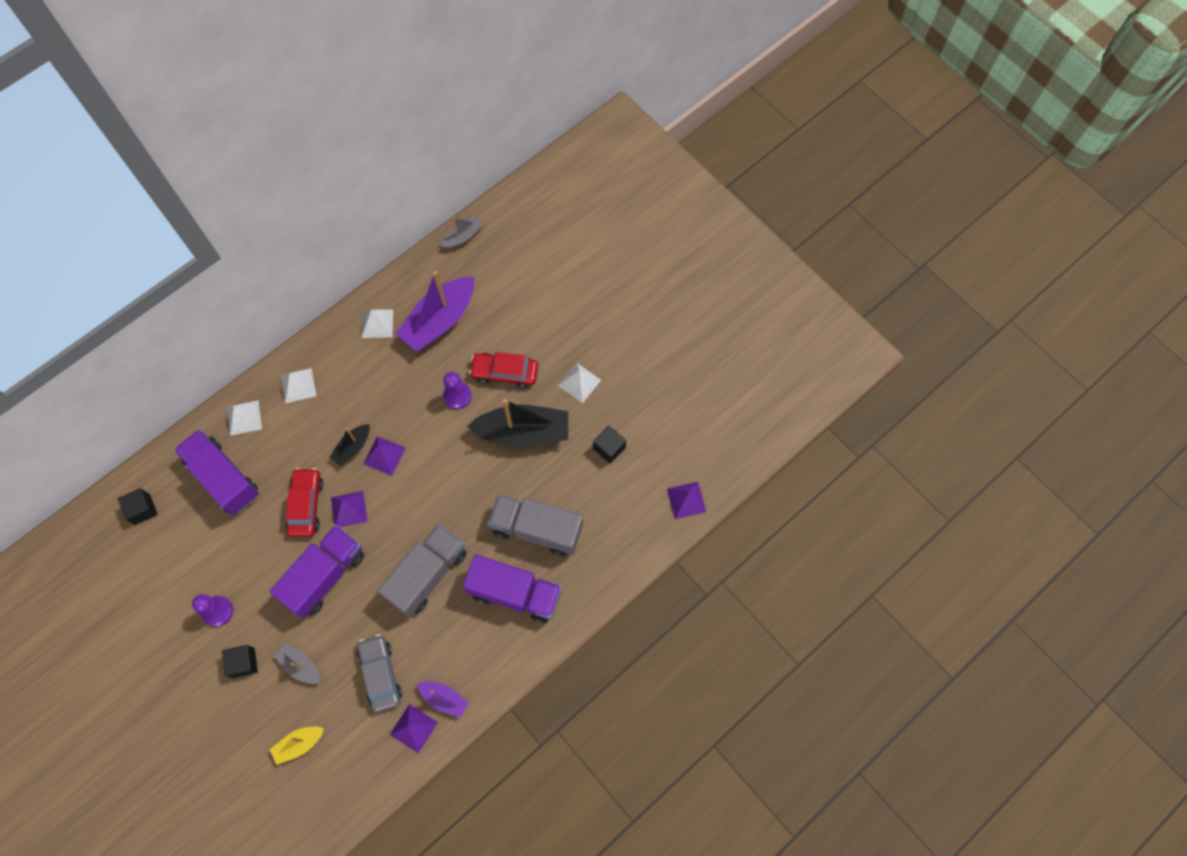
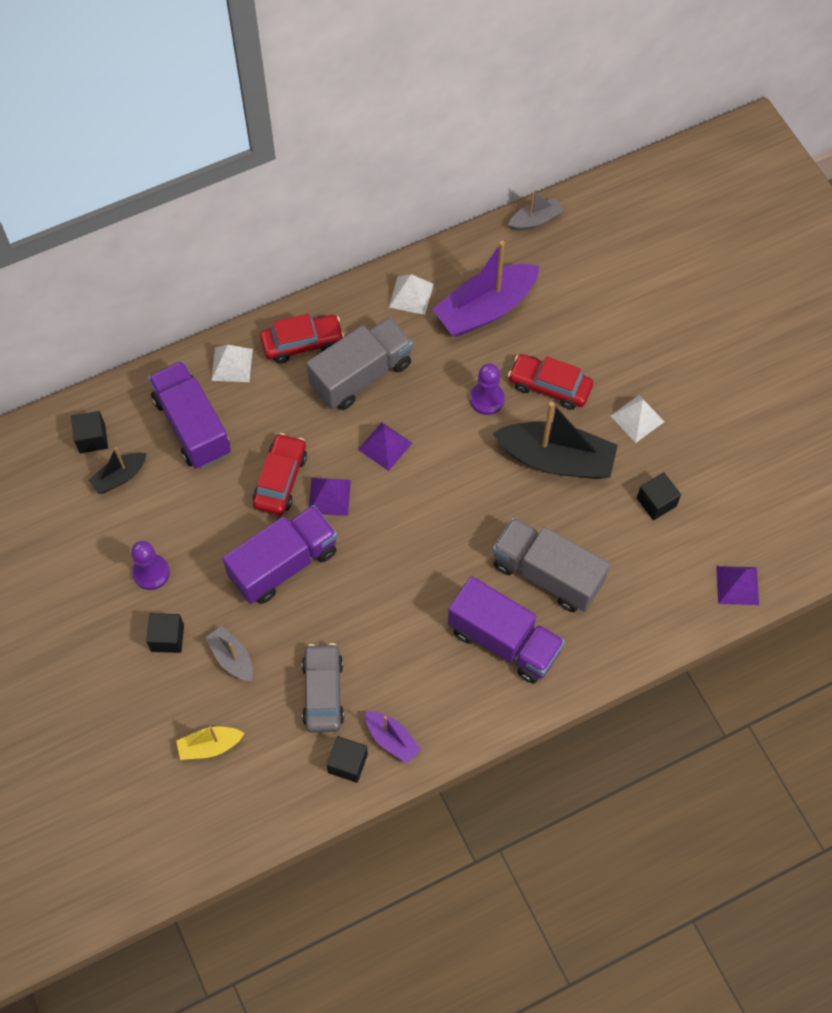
camera: 15 degrees right, 5 degrees down
white pyramid [281,368,316,403] -> red car [260,314,344,363]
black boat [329,424,370,466] -> black boat moved to [89,447,147,494]
grey truck [378,523,467,618] -> grey truck moved to [306,317,413,410]
purple pyramid [390,704,438,754] -> black cube [327,736,368,783]

